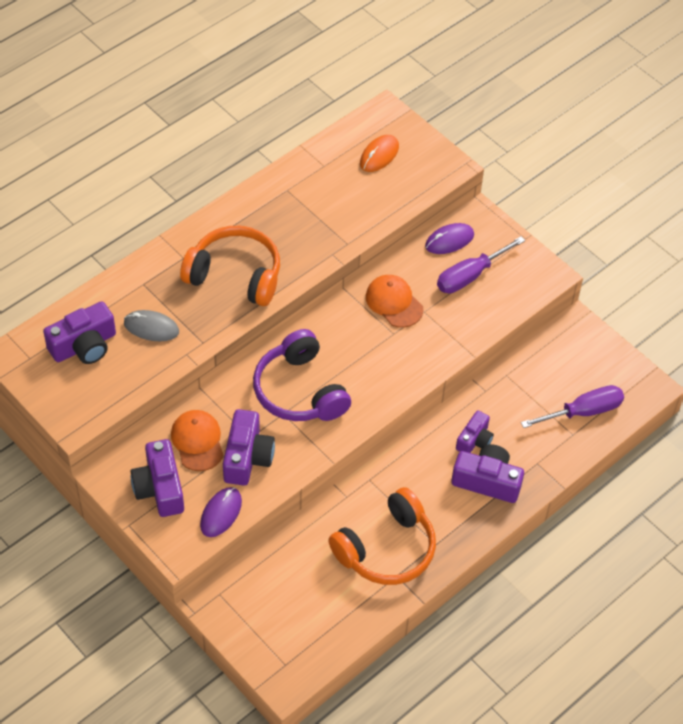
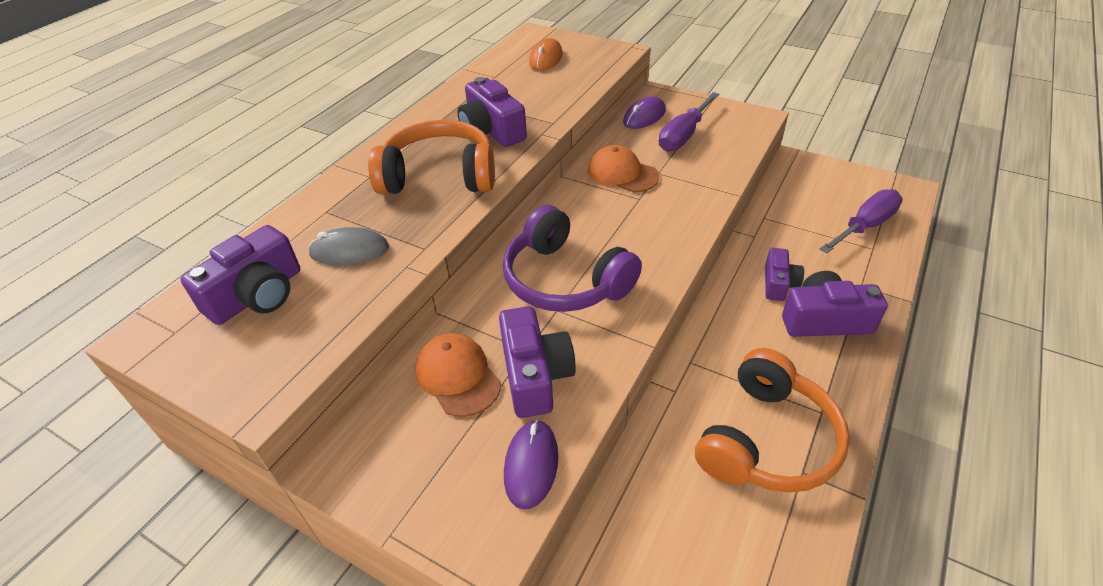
camera: 15 degrees left, 10 degrees down
purple camera [131,439,184,517] -> purple camera moved to [458,77,527,147]

